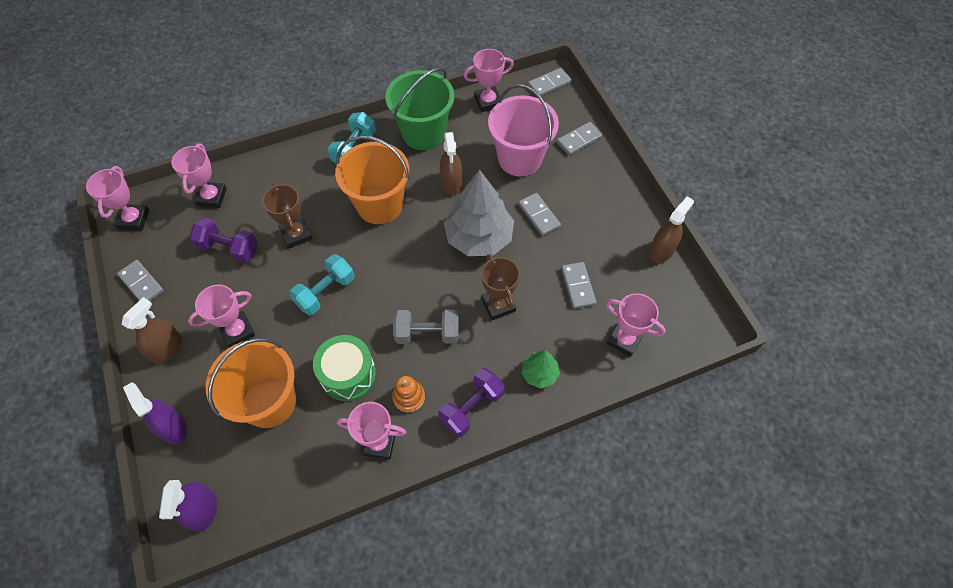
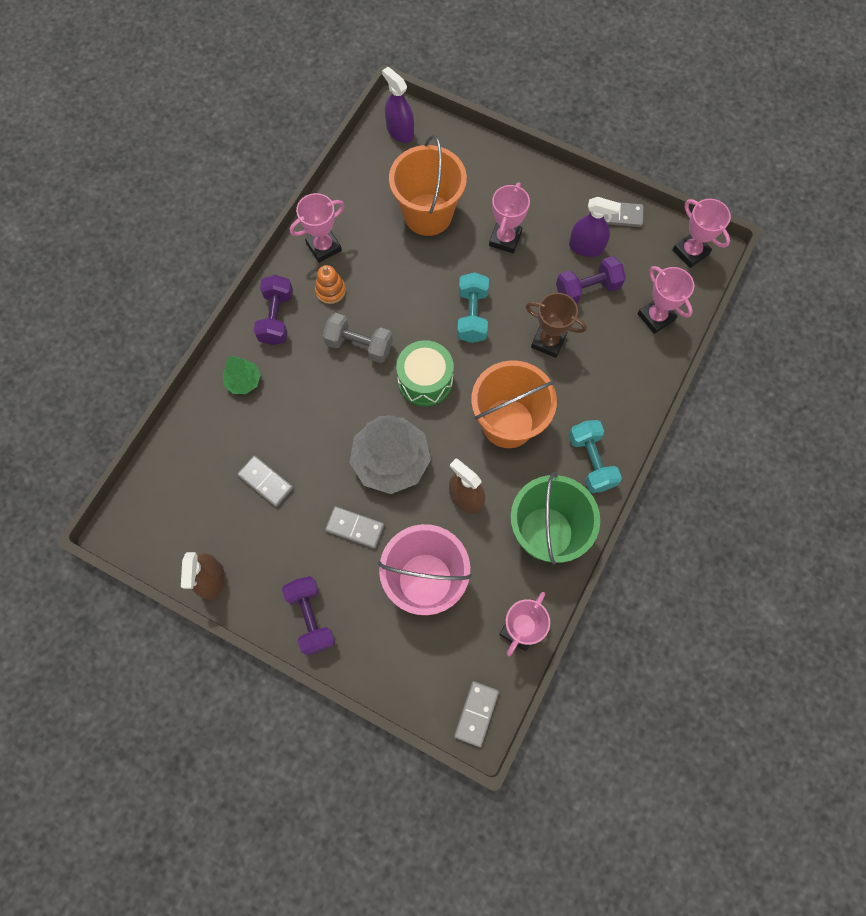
camera: 140 degrees right, 10 degrees up
brown spray bottle [121,297,182,364] -> none
purple spray bottle [123,382,187,444] -> purple spray bottle moved to [569,197,621,257]
green drum [313,335,376,401] -> green drum moved to [396,340,454,406]
grey dumbbell [393,310,459,344] -> grey dumbbell turned 60 degrees clockwise [323,313,393,363]
brown trophy [481,254,520,320] -> none
grey domino [557,122,602,155] -> none
pink trophy [606,293,666,357] -> none
none -> purple dumbbell [282,576,335,656]

